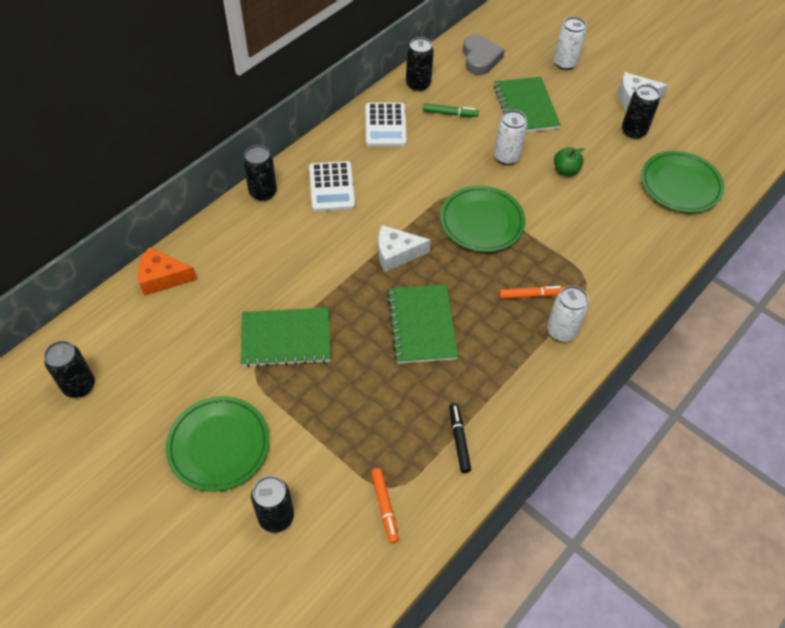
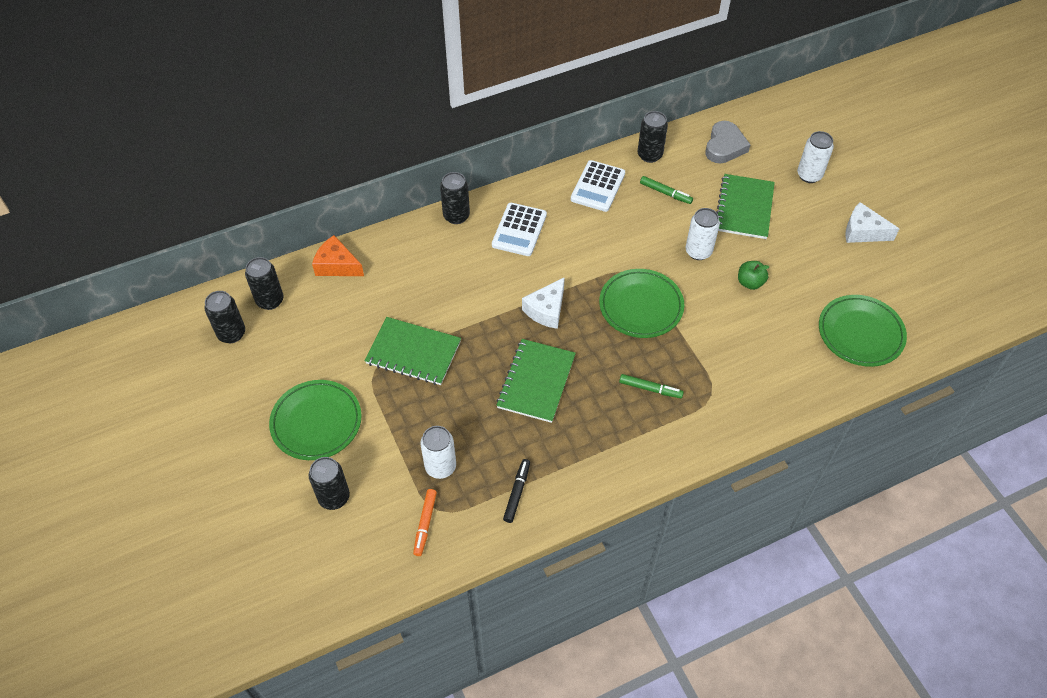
camera: 25 degrees right, 0 degrees up
white cheese [378,225,431,272] -> white cheese turned 75 degrees counterclockwise [522,277,565,329]
orange marker [499,286,564,299] -> green marker [619,374,684,398]
white can [547,286,589,342] -> white can moved to [421,426,456,479]
black can [622,84,660,139] -> black can moved to [245,257,284,310]

